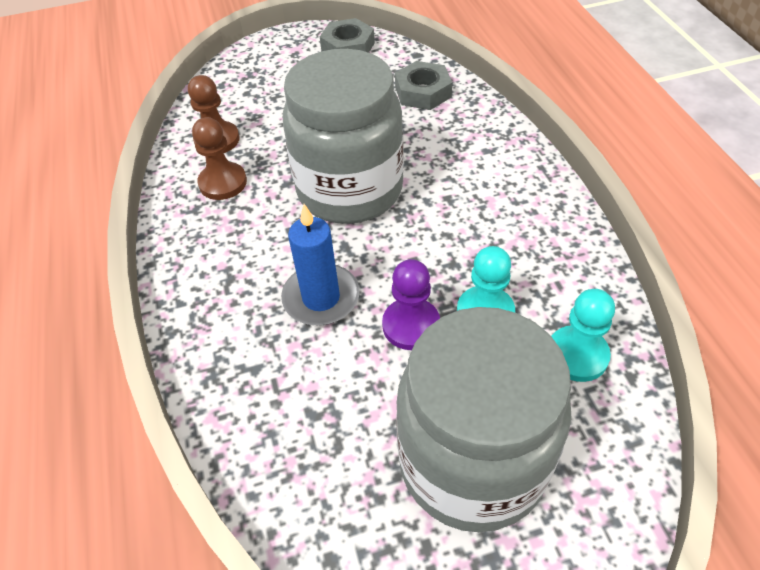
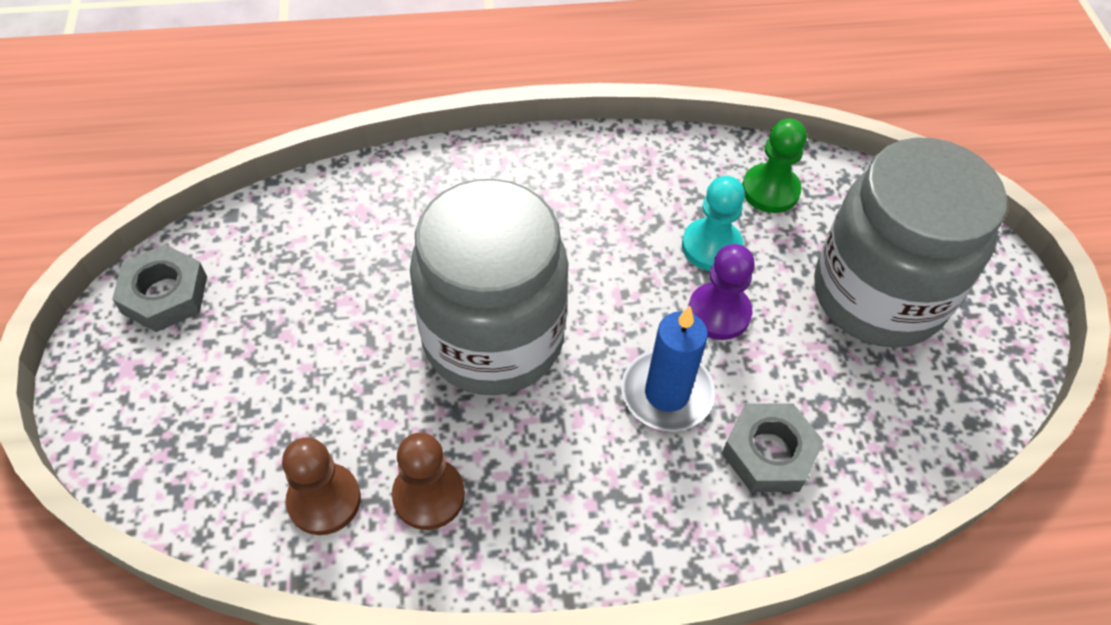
camera: 85 degrees left, 5 degrees up
grey nut [395,61,452,110] -> grey nut moved to [722,403,824,492]
turquoise pawn [551,289,615,382] -> green pawn [742,119,807,213]

